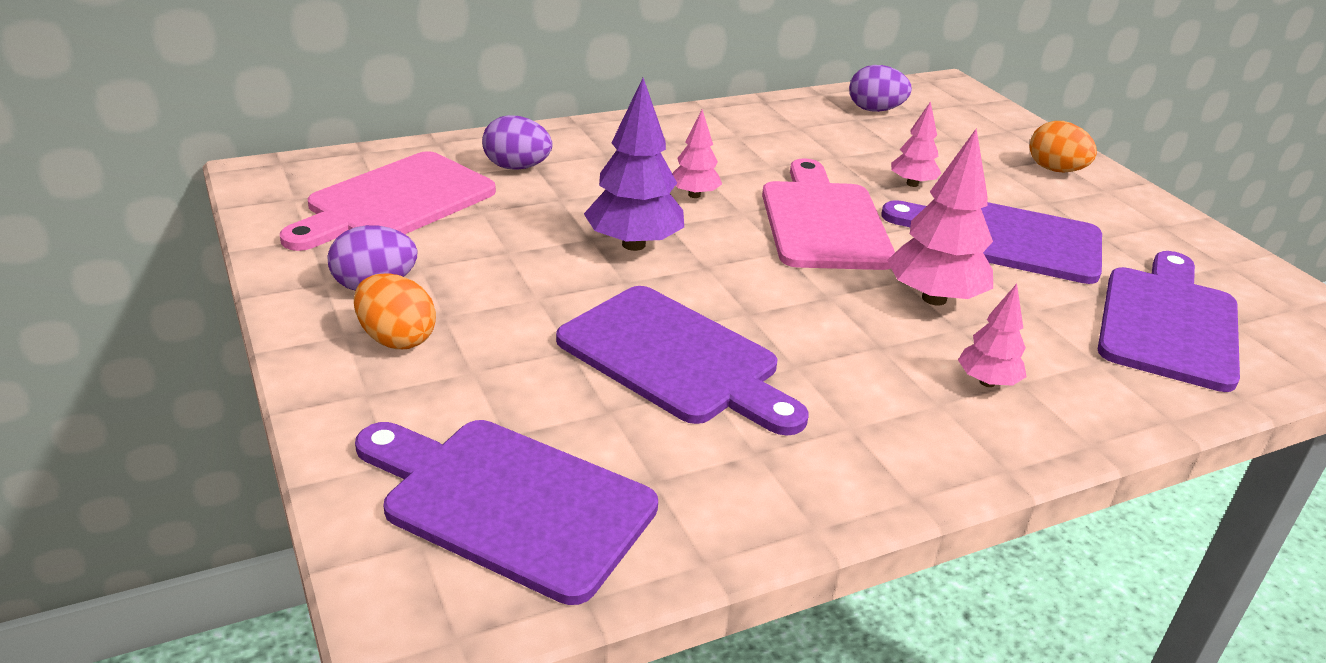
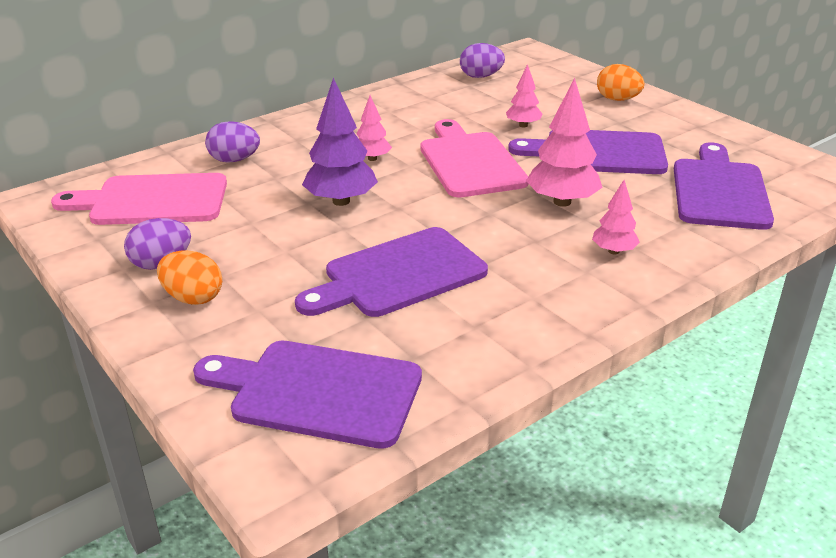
camera: 10 degrees left, 0 degrees up
pink cutting board [280,151,496,251] -> pink cutting board turned 60 degrees clockwise [51,173,227,225]
purple cutting board [556,286,808,436] -> purple cutting board turned 120 degrees clockwise [295,227,488,317]

